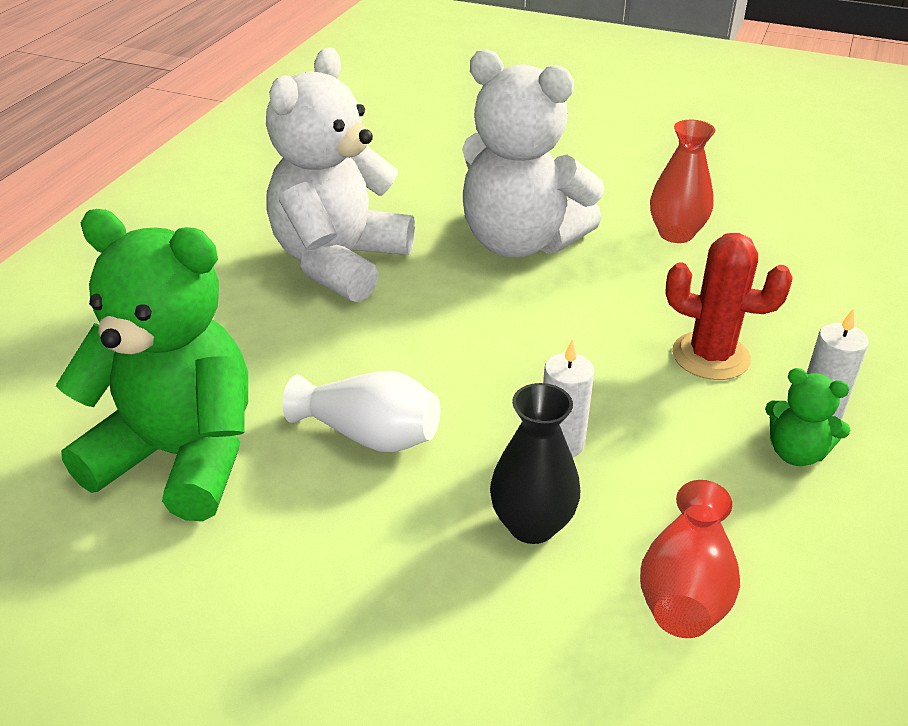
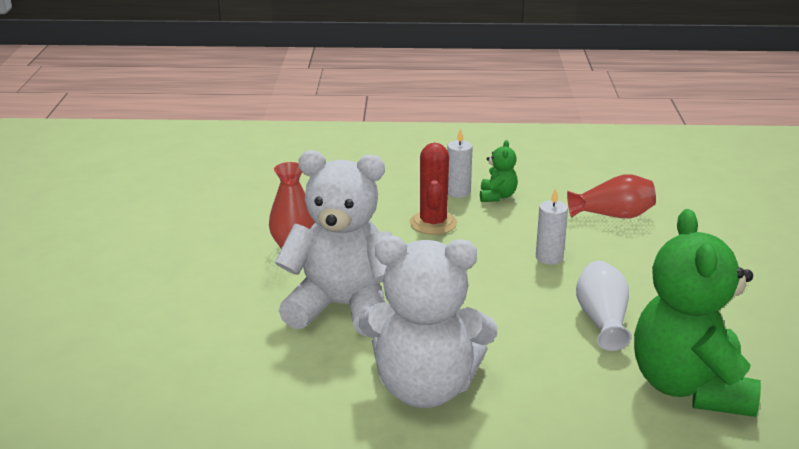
camera: 110 degrees left, 10 degrees down
white teddy bear [462,49,605,257] -> white teddy bear turned 90 degrees counterclockwise [275,150,392,336]
black vase [490,383,580,544] -> none

